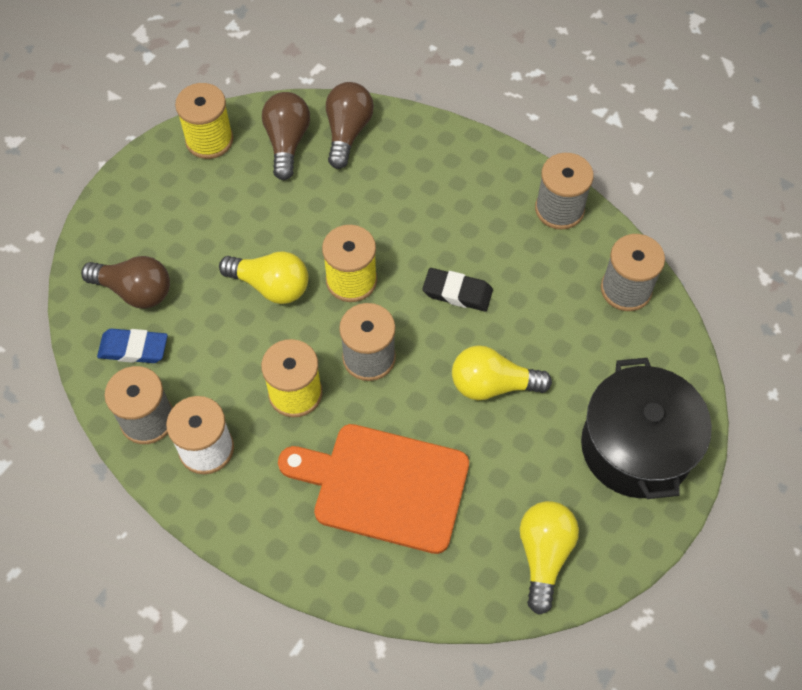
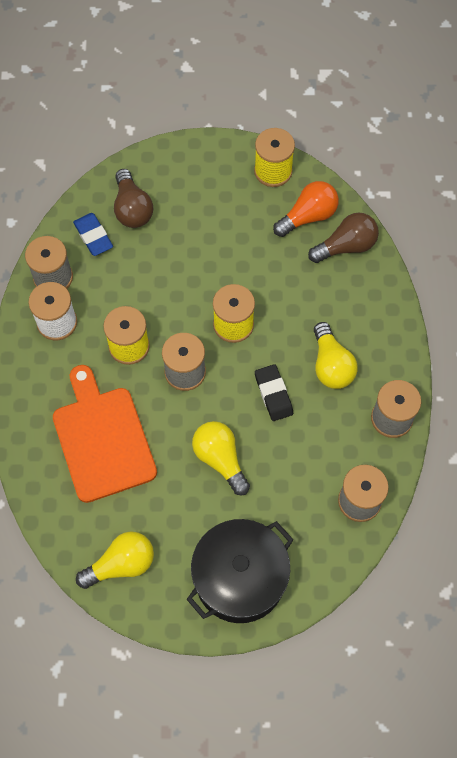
camera: 55 degrees right, 5 degrees up
yellow light bulb [219,251,308,304] -> yellow light bulb moved to [314,322,358,389]
brown light bulb [262,92,310,180] -> orange light bulb [273,181,339,237]

